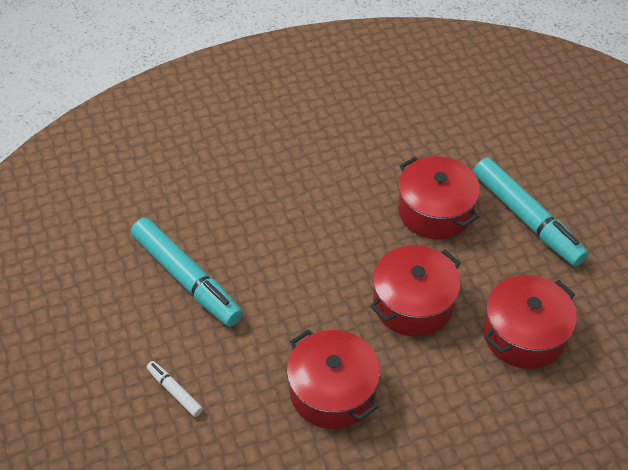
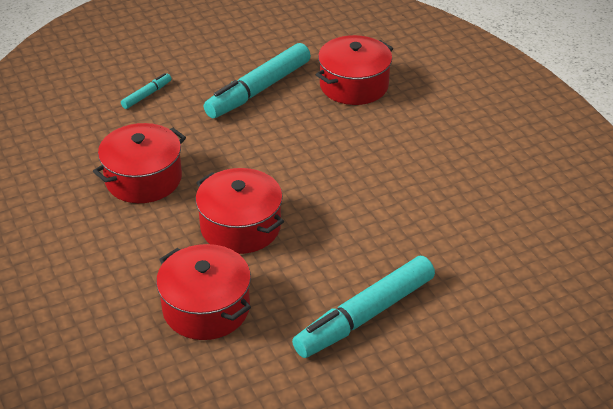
camera: 85 degrees right, 10 degrees down
white marker [146,361,203,417] -> turquoise marker [121,73,172,109]
red pot [398,156,480,239] -> red pot moved to [315,35,393,105]

